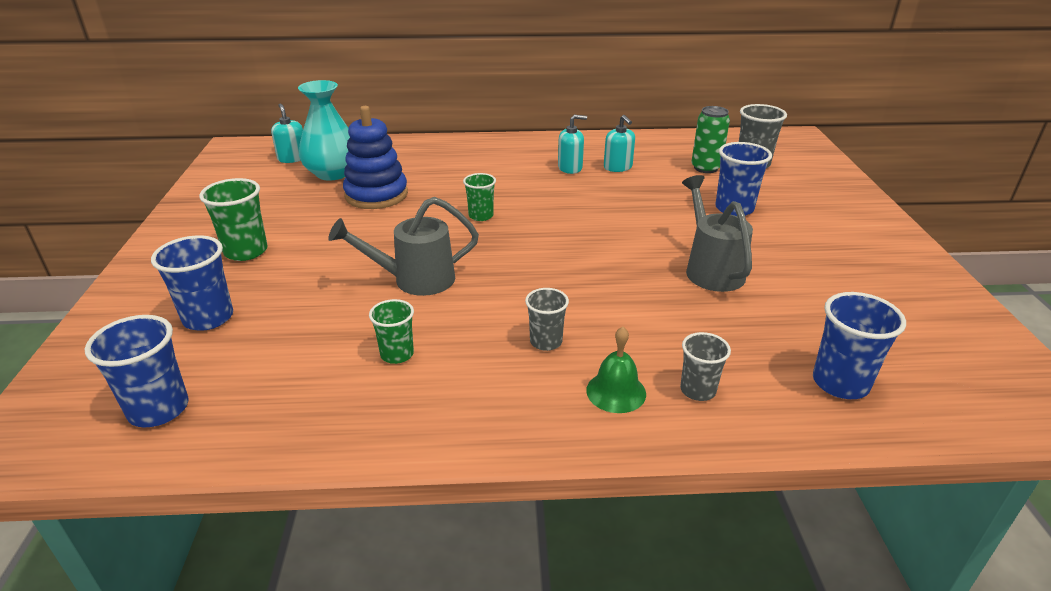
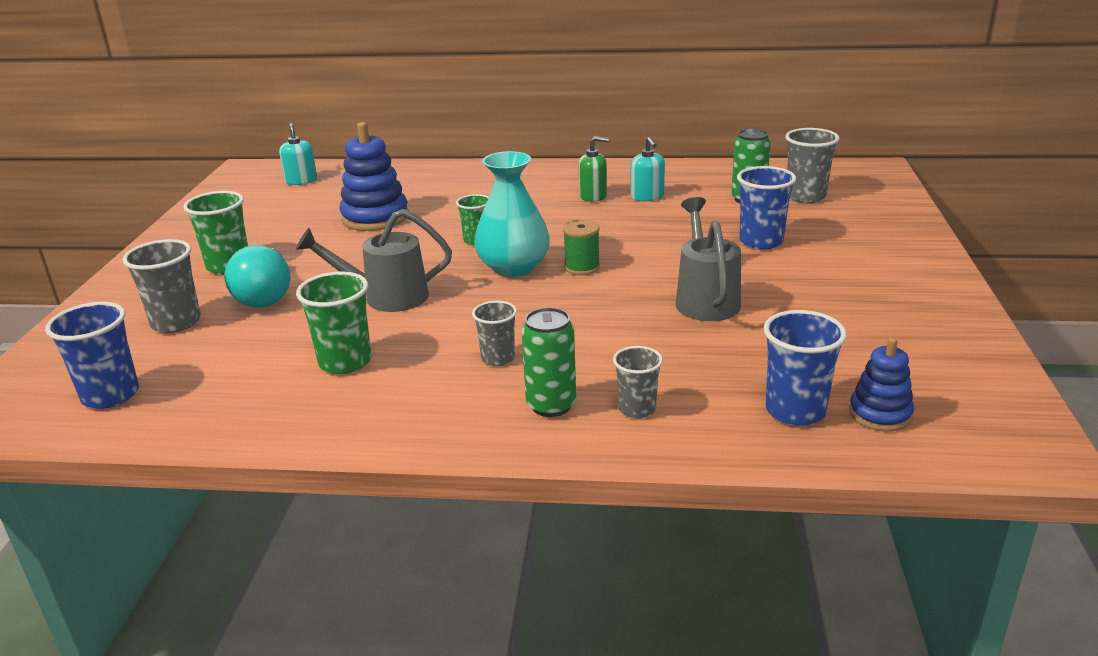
camera: 10 degrees right, 5 degrees down
blue cup [151,235,233,331] -> grey cup [122,239,201,333]
turquoise vase [298,80,350,181] -> turquoise vase moved to [474,151,550,277]
green cup [369,299,414,364] -> green cup [296,271,371,374], size x1.57
turquoise soap dispenser [558,115,587,174] -> green soap dispenser [579,136,609,202]
green bell [586,327,646,413] -> green can [522,307,576,417]
none -> turquoise light bulb [224,245,290,308]
none -> green spool [563,219,600,275]
none -> blue stacking toy [849,337,914,432]

